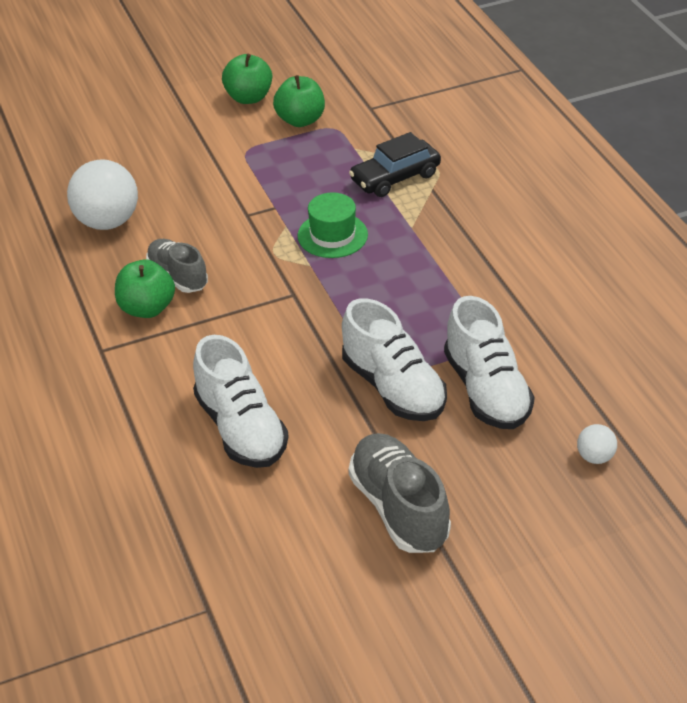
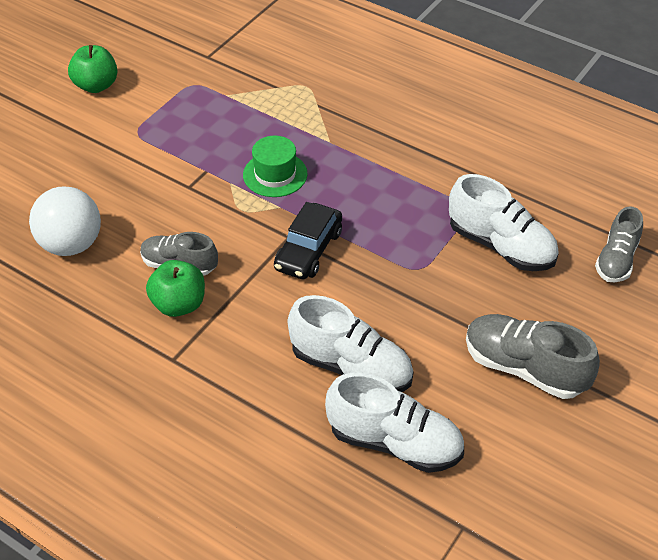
camera: 35 degrees left, 5 degrees up
green apple [273,75,325,127] -> none
white shoe [342,298,447,421] -> white shoe moved to [325,373,464,473]
black car [349,132,441,197] -> black car moved to [274,202,342,279]
white ball [577,424,617,464] -> grey shoe [595,206,643,282]

